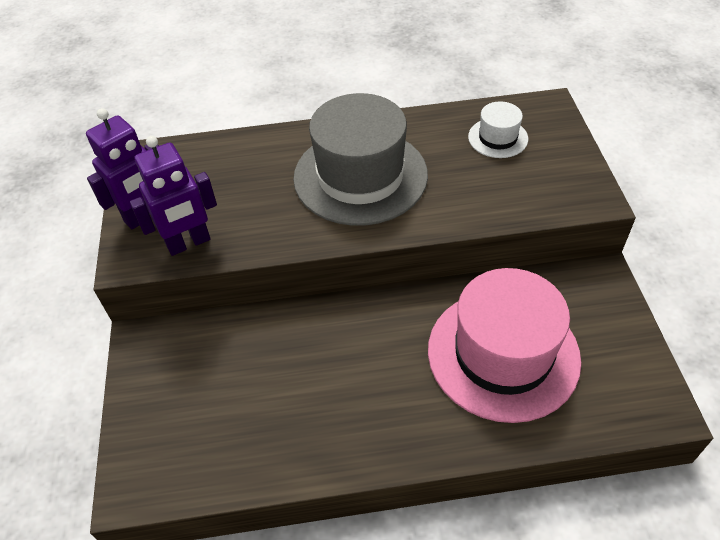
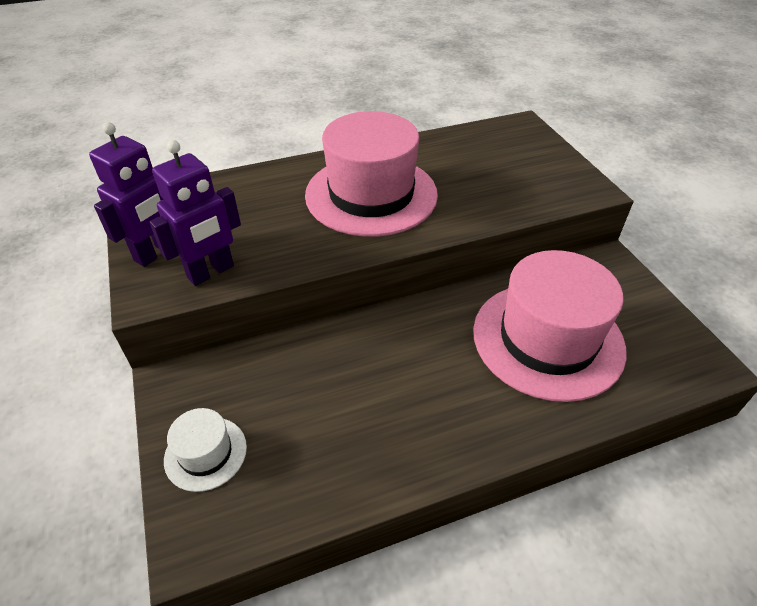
camera: 15 degrees left, 5 degrees down
grey hat [293,93,428,226] -> pink hat [305,111,438,237]
white hat [468,101,528,158] -> white hat moved to [164,408,247,492]

